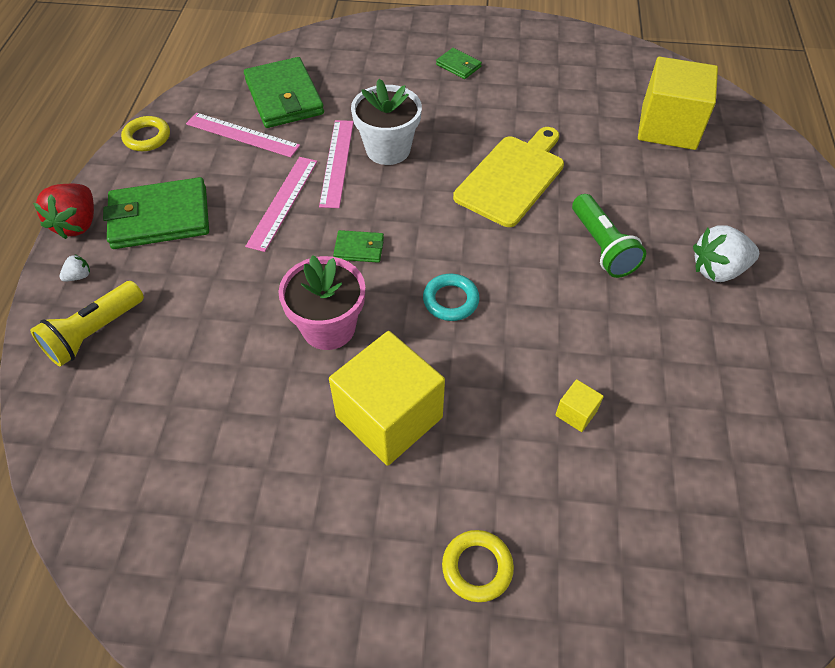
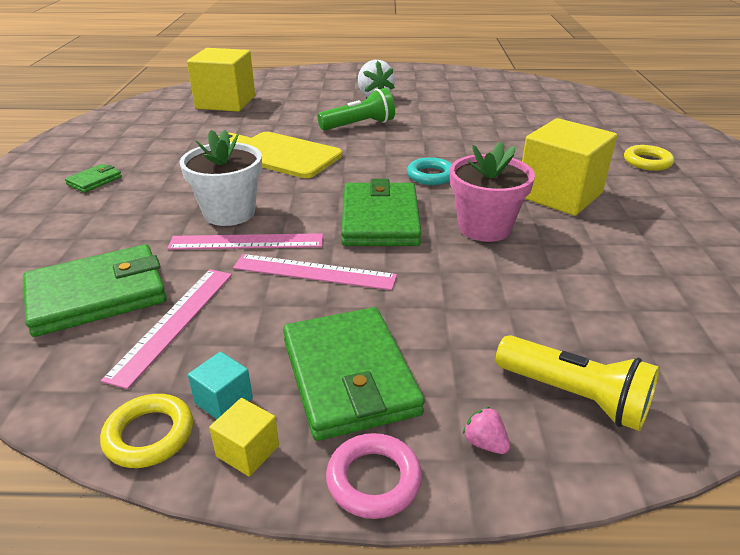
camera: 95 degrees left, 20 degrees down
red strawberry [33,184,94,239] -> pink ring [326,433,422,519]
white strawberry [59,254,90,281] -> pink strawberry [463,407,510,454]
green wallet [333,230,384,263] -> green wallet [341,179,421,246], size x2.11
yellow cube [555,379,604,432] -> yellow cube moved to [209,398,279,477]
none -> turquoise cube [188,352,253,419]

